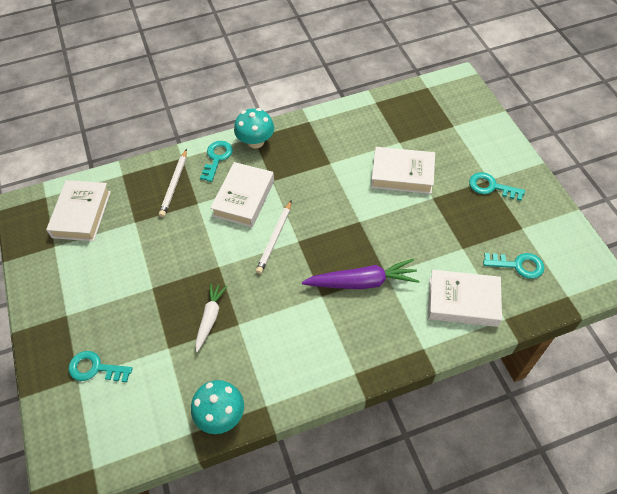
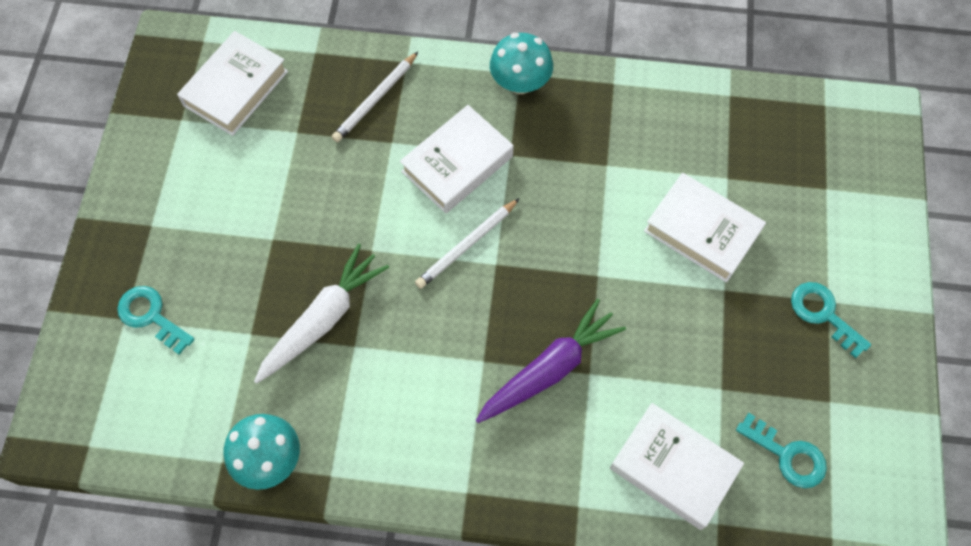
camera: 25 degrees right, 10 degrees up
white carrot [195,283,227,352] -> white carrot [254,243,389,384], size x1.56
turquoise key [200,141,233,182] -> none
purple carrot [302,258,419,289] -> purple carrot turned 60 degrees counterclockwise [476,299,626,423]

